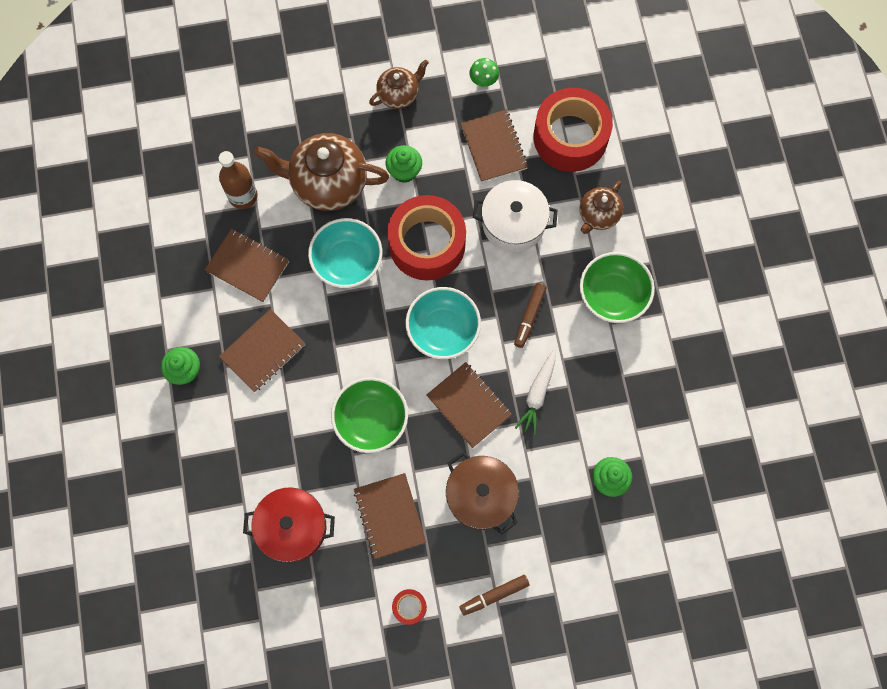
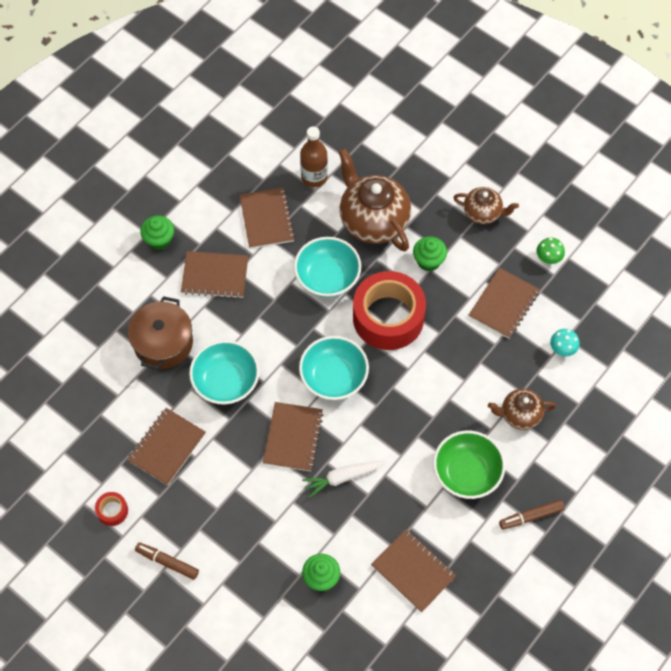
camera: 50 degrees right, 10 degrees down
red pot [243,487,335,562] -> none
green bowl [331,377,408,453] -> turquoise bowl [189,340,259,405]
brown pot [446,451,519,534] -> brown pot moved to [128,296,193,369]
white pot [473,180,558,252] -> none
brown marker [514,283,547,348] -> brown marker moved to [499,499,564,530]
red tape [534,88,613,172] -> turquoise mushroom [550,329,580,356]
none -> brown notebook [371,529,456,613]

